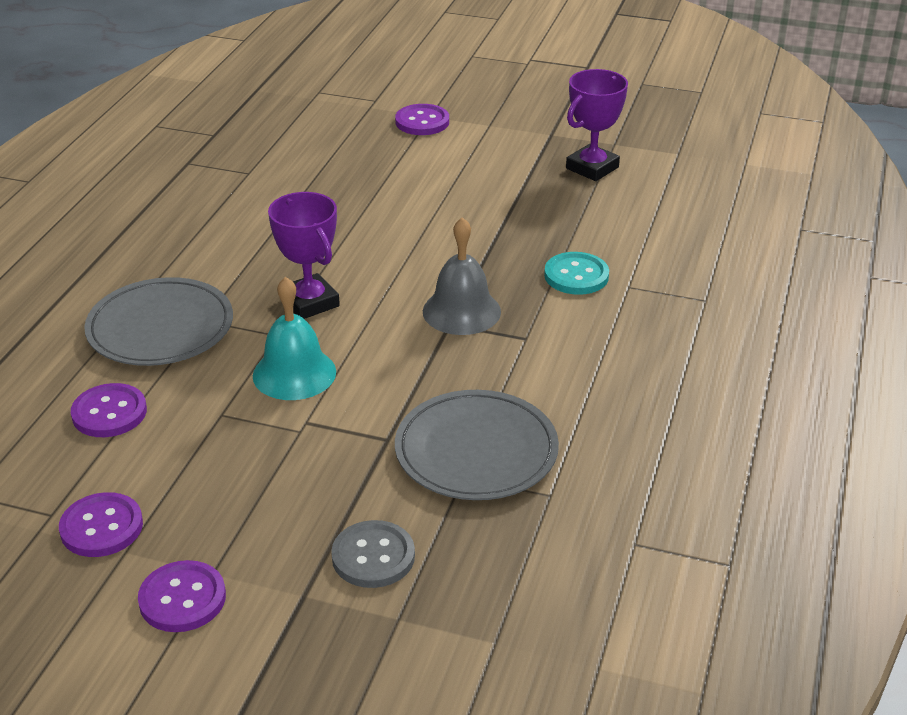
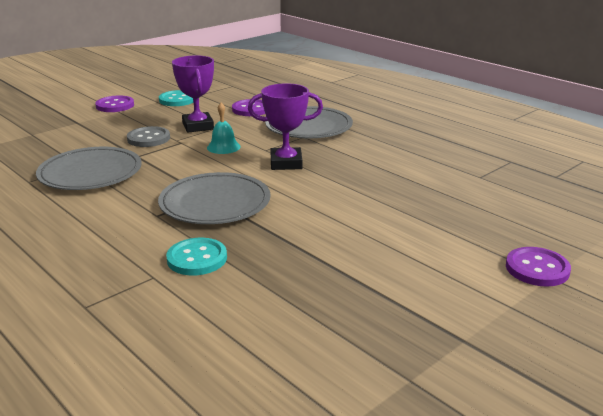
camera: 120 degrees right, 10 degrees down
purple button [59,492,143,557] -> turquoise button [159,90,193,106]
turquoise bell [253,277,336,400] -> turquoise bell [207,103,240,154], size x0.65
grey button [331,520,415,588] -> grey button moved to [127,126,170,147]
grey bell [423,217,501,335] -> grey plate [158,172,270,224]
purple trophy [566,69,628,181] -> purple trophy moved to [172,55,214,133]

